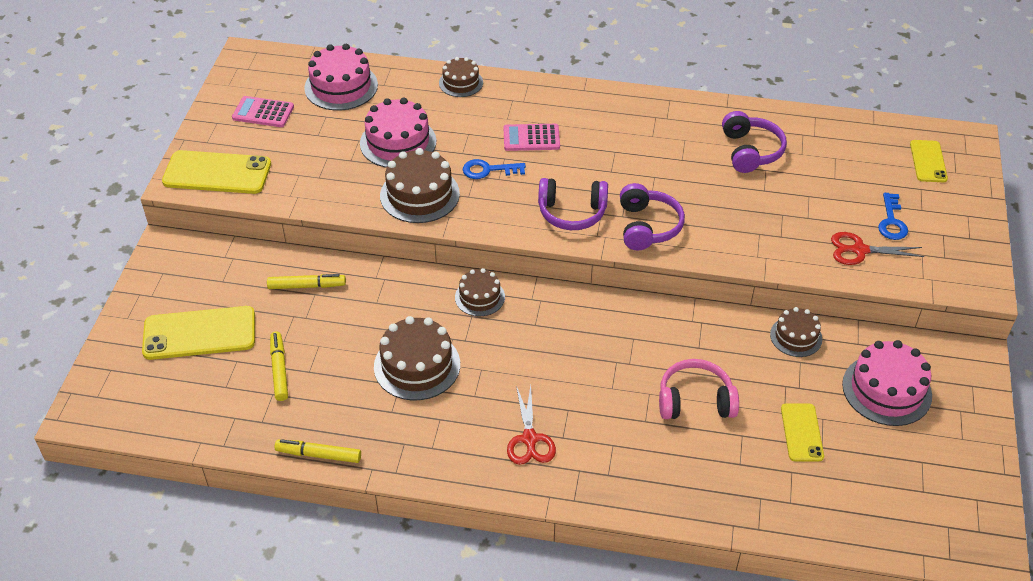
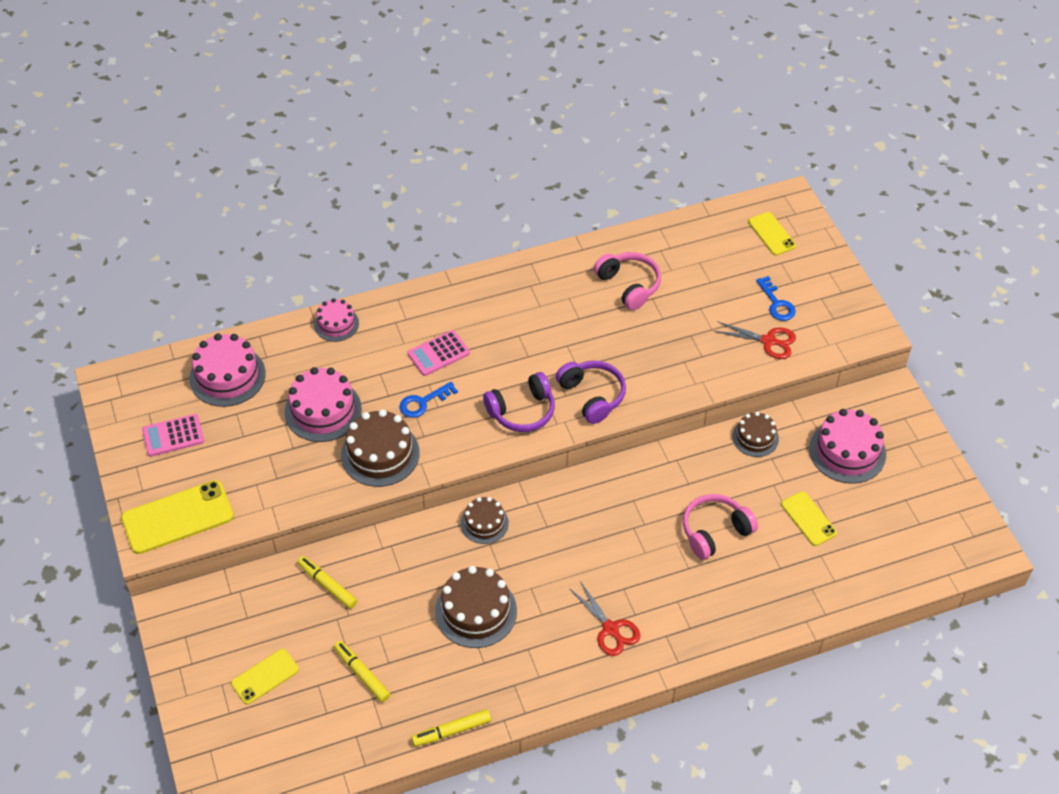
camera: 30 degrees left, 5 degrees up
yellow phone [142,306,255,360] -> yellow phone [231,649,299,704], size x0.59
yellow marker [267,274,346,289] -> yellow marker turned 105 degrees counterclockwise [297,556,357,609]
brown cake [439,57,483,97] -> pink cake [314,298,359,342]
purple headphones [722,111,787,173] -> pink headphones [594,252,661,310]
red scissors [831,232,924,265] -> red scissors turned 135 degrees counterclockwise [714,321,796,359]

